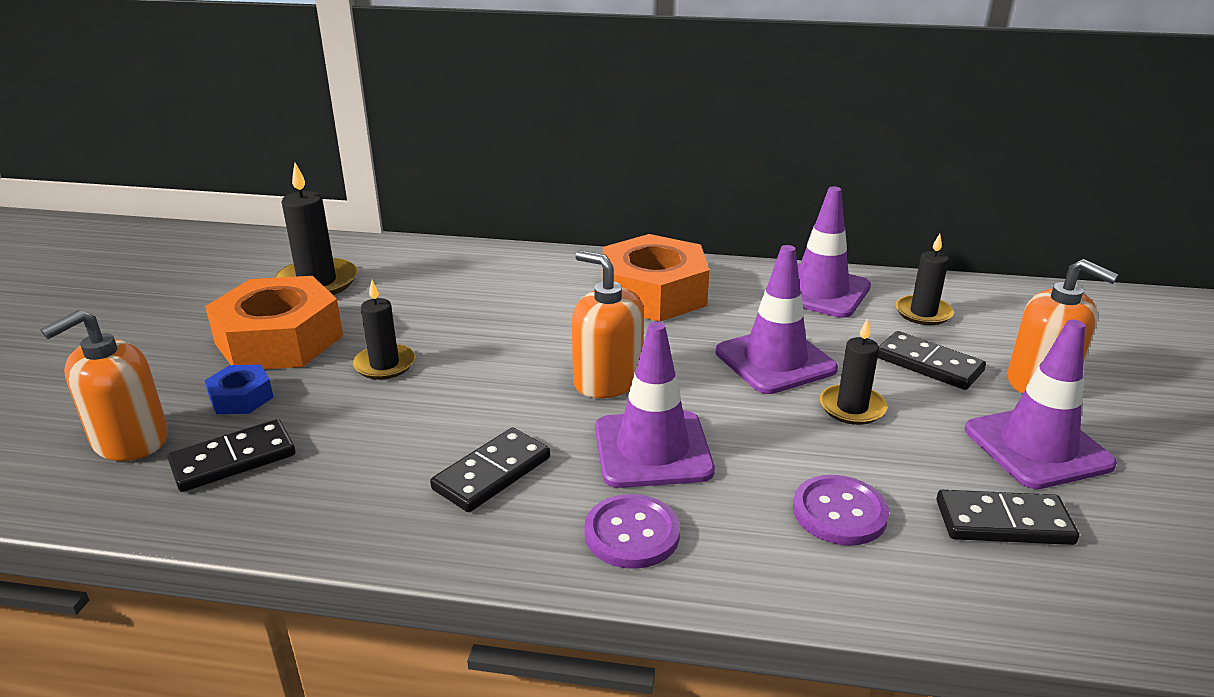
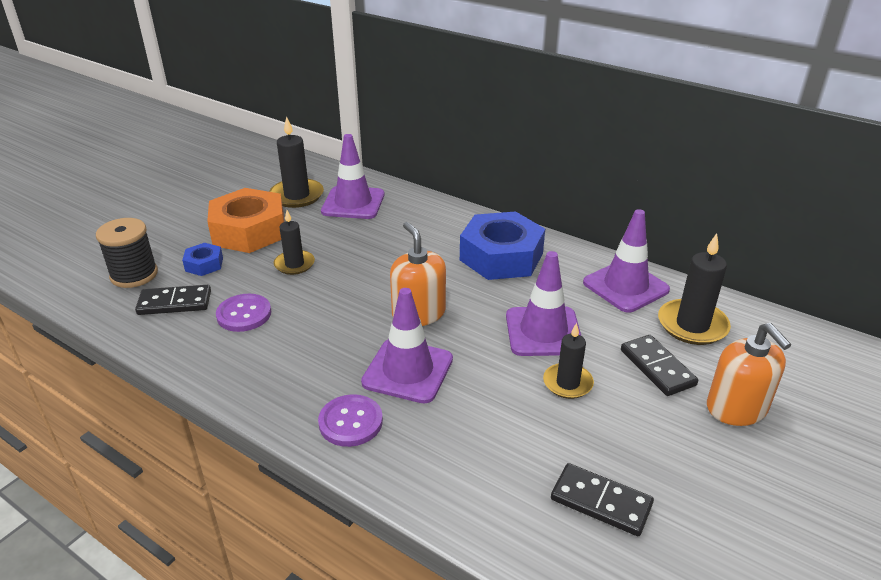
camera: 25 degrees right, 5 degrees up
orange soap dispenser [40,310,168,461] -> black spool [96,218,158,288]
black domino [430,428,550,512] -> none
orange nut [603,234,709,322] -> blue nut [460,211,545,280]
purple button [793,475,889,545] -> purple button moved to [216,294,271,332]
black candle [895,234,954,325] -> black candle [658,233,731,345], size x1.53
purple traffic cone [965,319,1117,489] -> purple traffic cone moved to [321,134,385,219]

